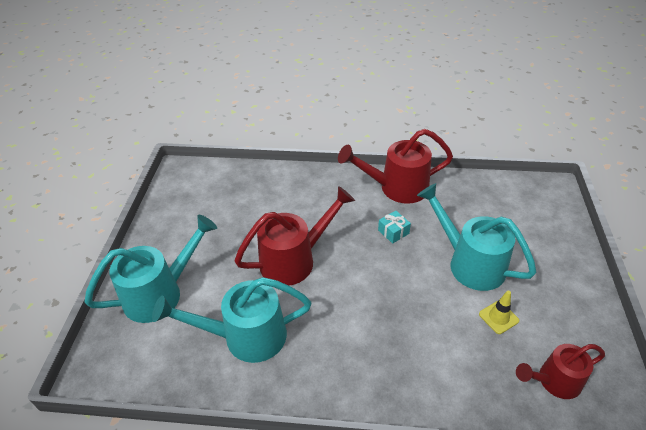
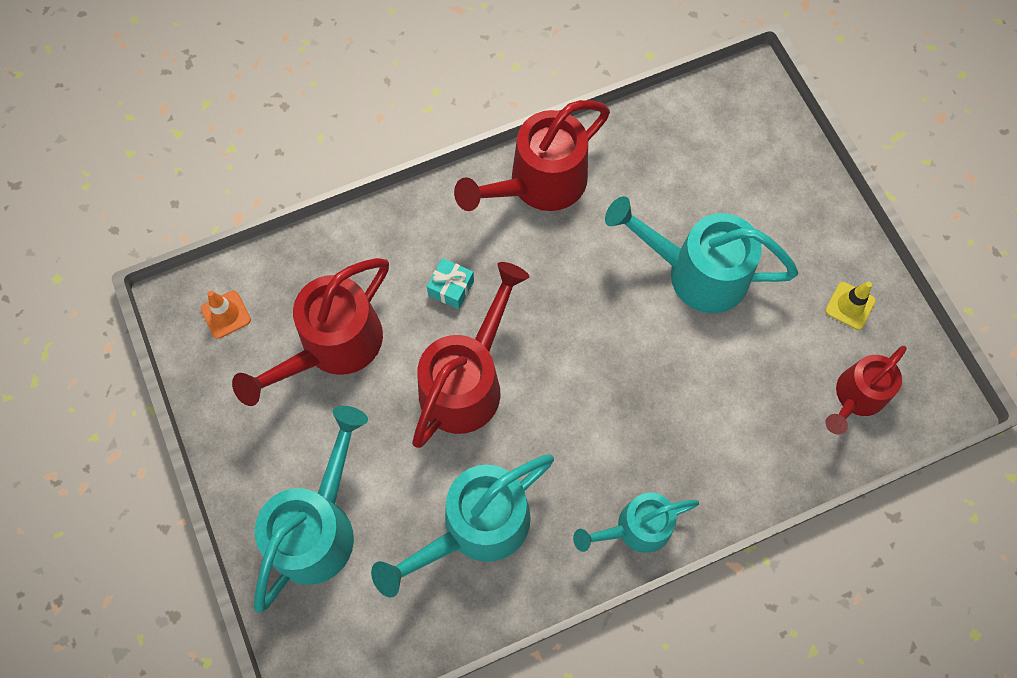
camera: 30 degrees left, 25 degrees up
turquoise gift [378,211,411,244] -> turquoise gift moved to [427,258,474,309]
yellow traffic cone [479,291,519,334] -> yellow traffic cone moved to [825,282,876,330]
none -> orange traffic cone [201,290,251,339]
none -> red watering can [232,258,389,406]
none -> turquoise watering can [573,493,699,553]

